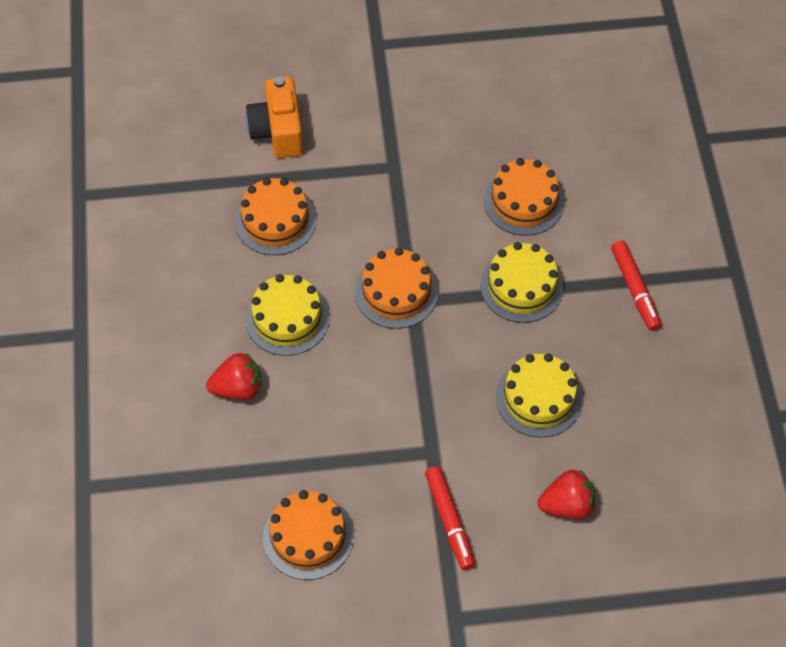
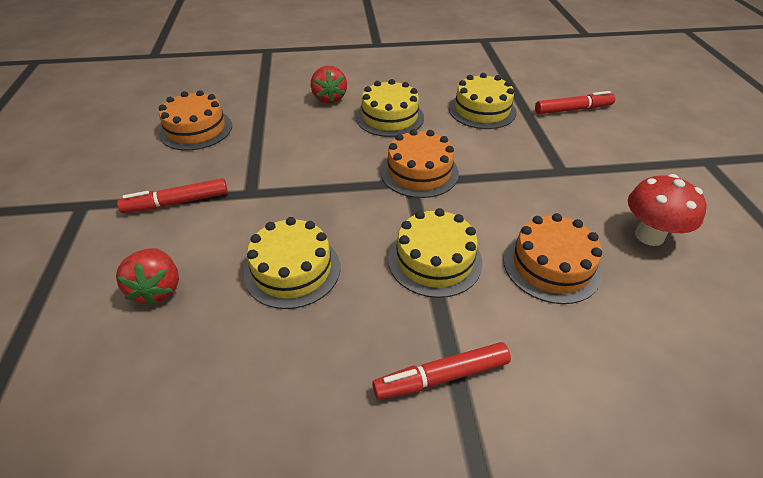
camera: 90 degrees right, 15 degrees down
orange cake [235,178,316,255] -> yellow cake [449,73,516,129]
orange camera [246,77,303,158] -> red marker [535,91,615,114]
none -> red mushroom [628,174,707,246]

